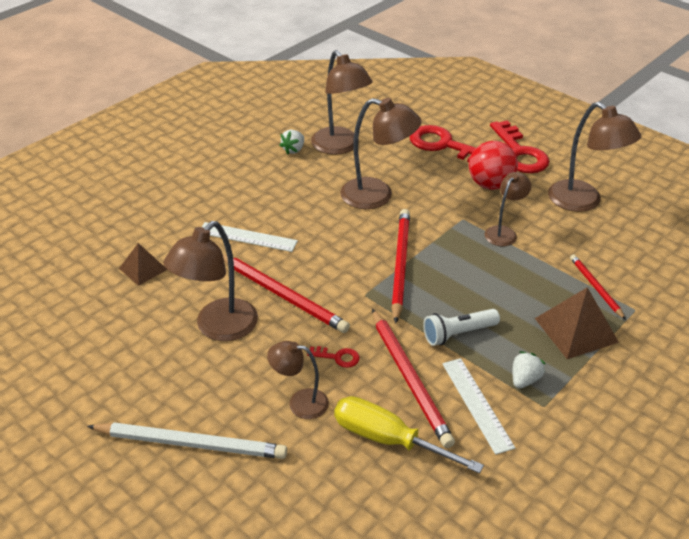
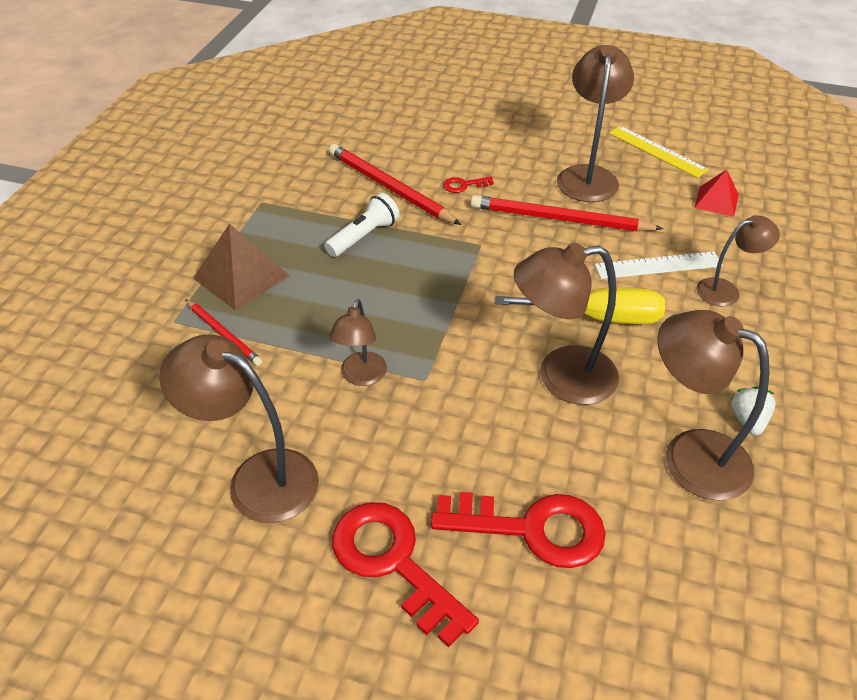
camera: 155 degrees right, 5 degrees up
white pencil [87,423,287,459] -> none
brown pyramid [119,243,167,286] -> red pyramid [694,169,739,217]
brown lamp [267,341,329,419] -> brown lamp moved to [696,215,780,307]
yellow screwdriver [334,396,484,474] -> yellow screwdriver moved to [495,288,665,324]
red pencil [391,209,410,324] -> none
white ruler [442,358,515,455] -> none
red ball [469,141,518,190] -> none
white strawberry [513,351,546,388] -> none
none -> yellow ruler [609,126,709,178]

